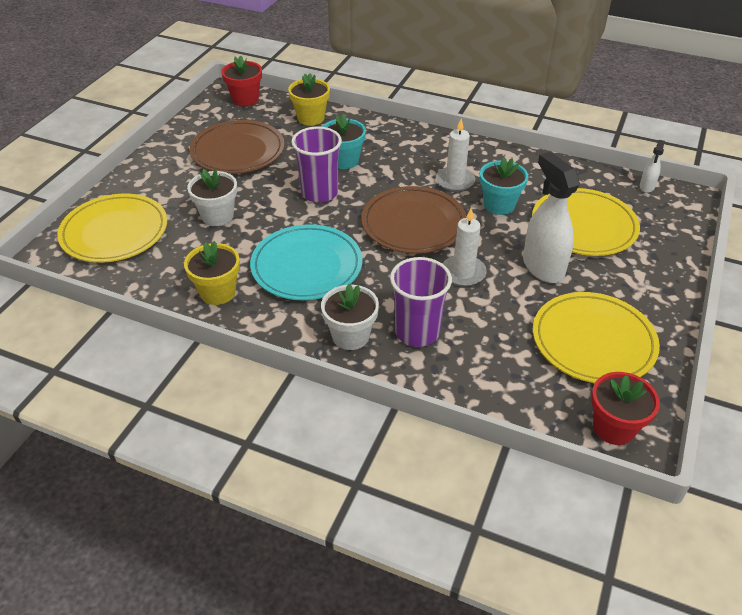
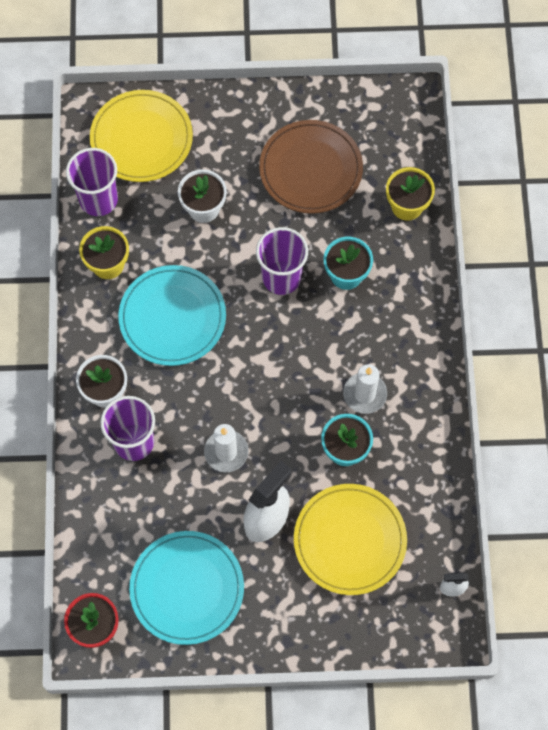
camera: 65 degrees right, 25 degrees up
red flower pot [222,55,262,106] -> none
brown plate [361,186,467,254] -> none
yellow plate [533,292,660,383] -> turquoise plate [129,531,244,645]
none -> purple cup [66,148,118,216]

